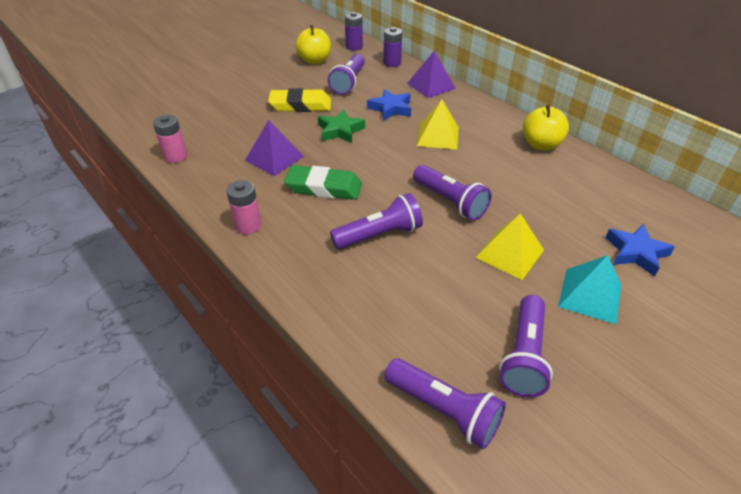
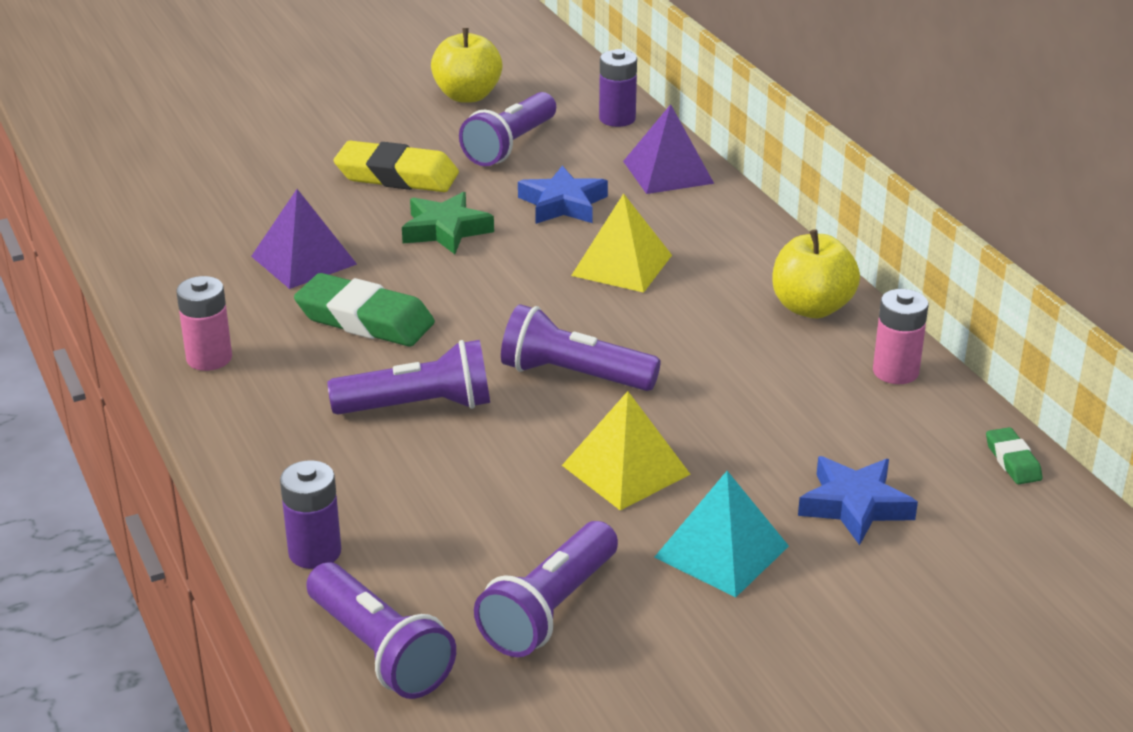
camera: 15 degrees right, 10 degrees down
pink battery [153,115,187,163] -> pink battery moved to [873,289,928,384]
purple battery [345,12,363,50] -> purple battery moved to [280,460,341,569]
purple flashlight [413,165,492,221] -> purple flashlight turned 135 degrees clockwise [501,304,661,391]
none -> green eraser [986,427,1043,484]

